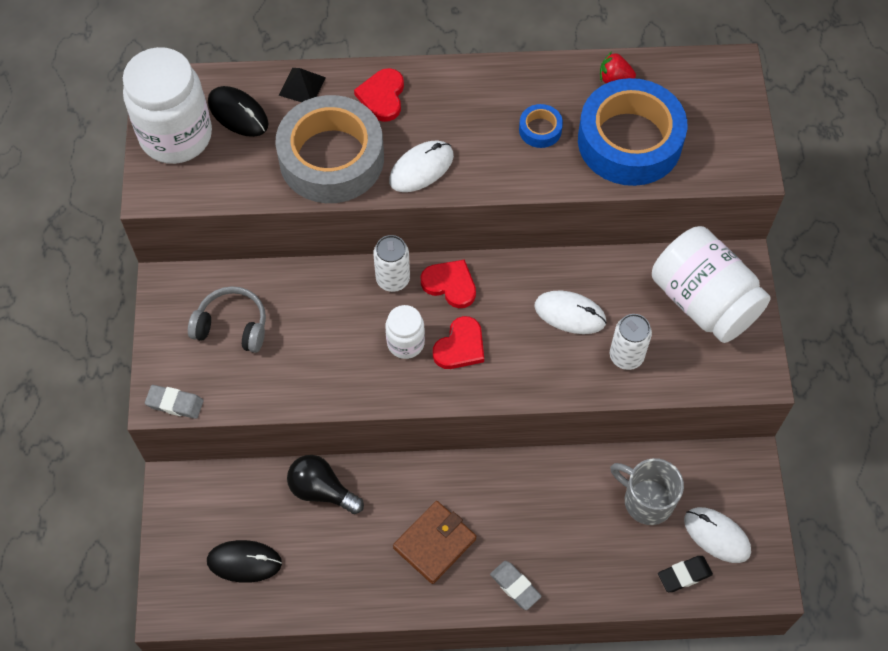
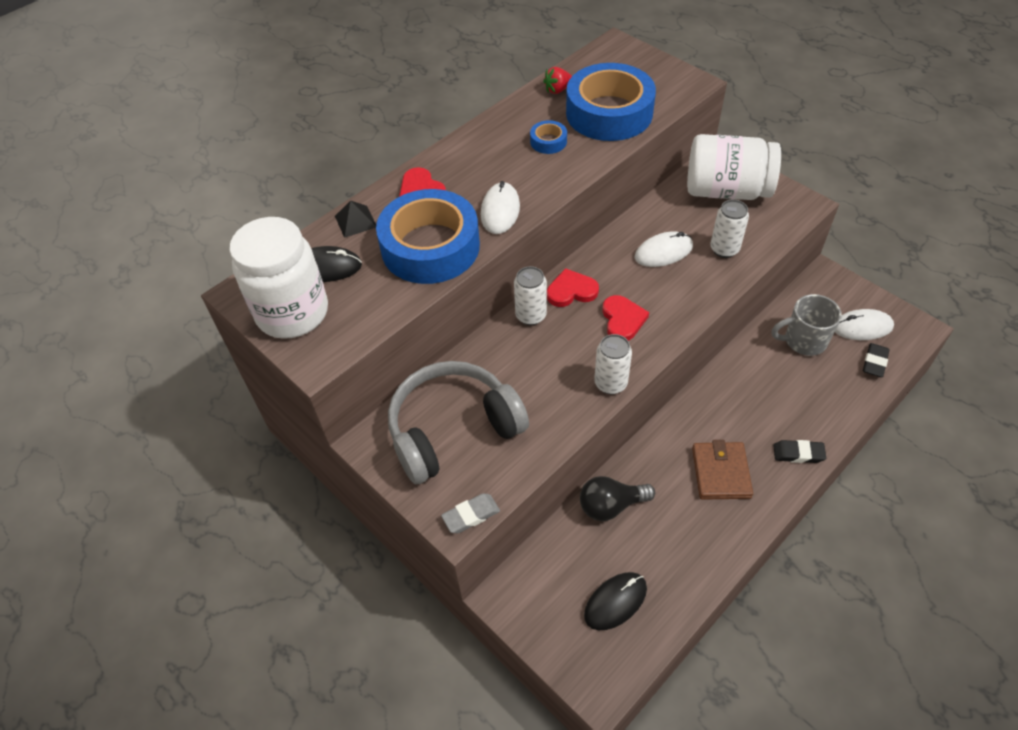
camera: 40 degrees left, 10 degrees down
grey headphones [188,286,266,353] -> grey headphones [388,361,529,484], size x1.77
grey tape [275,95,384,203] -> blue tape [376,189,480,284]
white jar [385,305,425,359] -> none
grey eraser [490,561,542,610] -> black eraser [773,440,826,463]
none -> white can [594,334,632,394]

